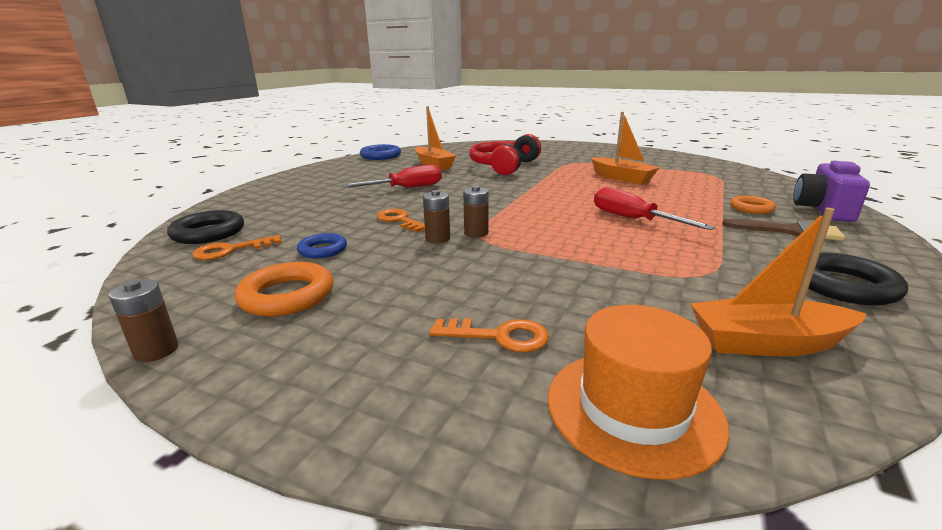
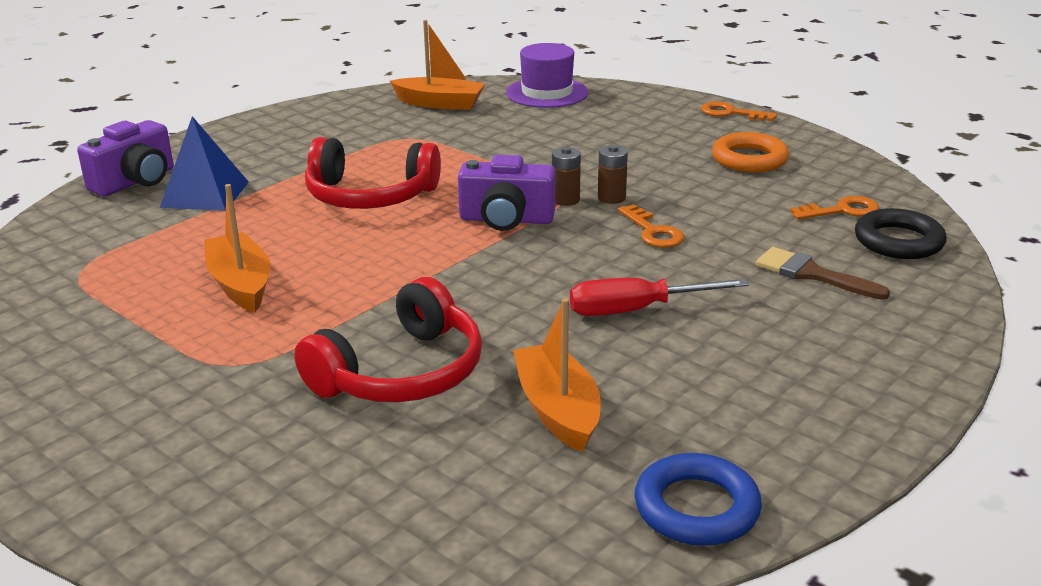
camera: 165 degrees left, 5 degrees up
brown battery [109,279,178,362] -> none
blue ring [297,233,347,258] -> none
orange key [429,318,549,353] -> orange key moved to [701,101,778,122]
orange hat [548,305,729,480] -> purple hat [506,43,588,108]
red screwdriver [594,187,715,230] -> red headphones [305,137,441,209]
brown brush [722,218,845,241] -> brown brush moved to [755,247,890,300]
orange ring [730,196,776,214] -> blue pyramid [160,116,249,211]
black ring [808,252,908,306] -> none
none -> purple camera [458,155,556,231]

